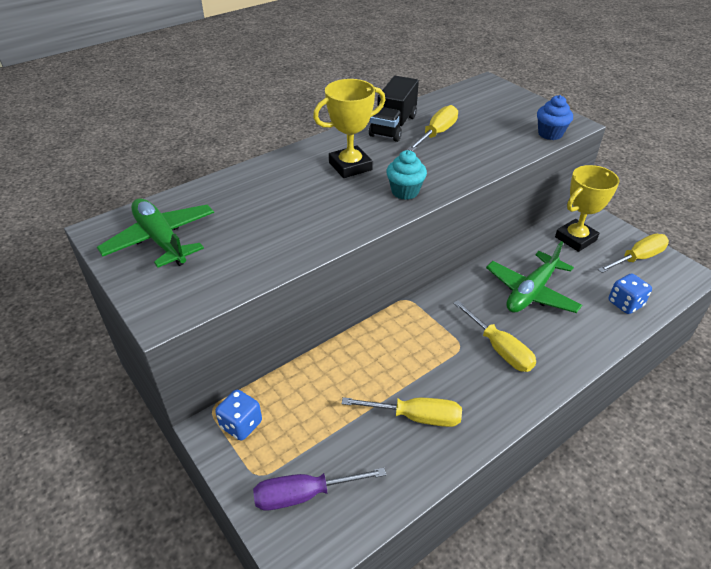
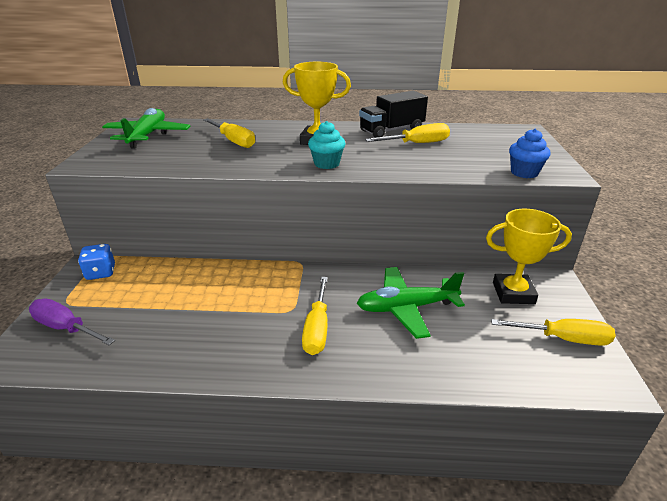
camera: 40 degrees right, 10 degrees down
yellow screwdriver [342,397,462,427] -> yellow screwdriver moved to [203,118,255,148]
blue dice [609,273,652,314] -> none

